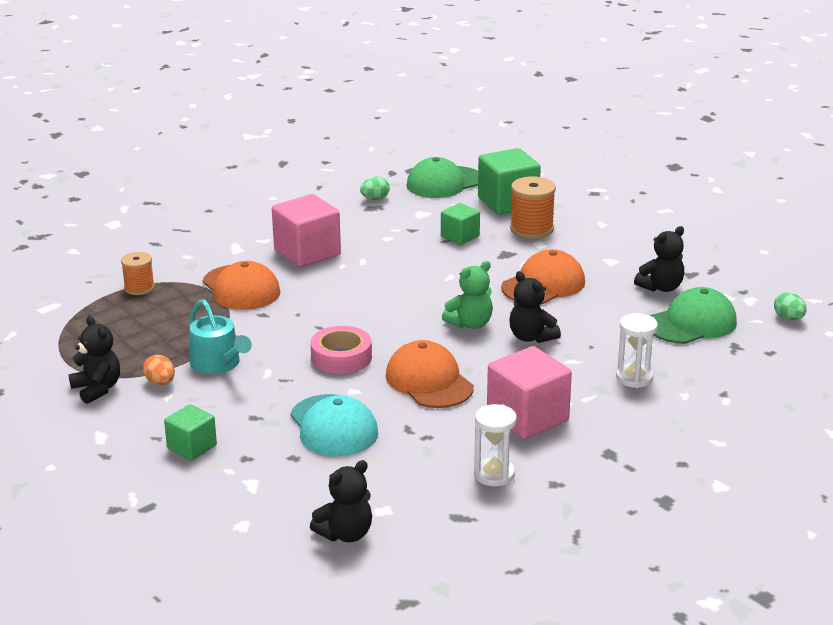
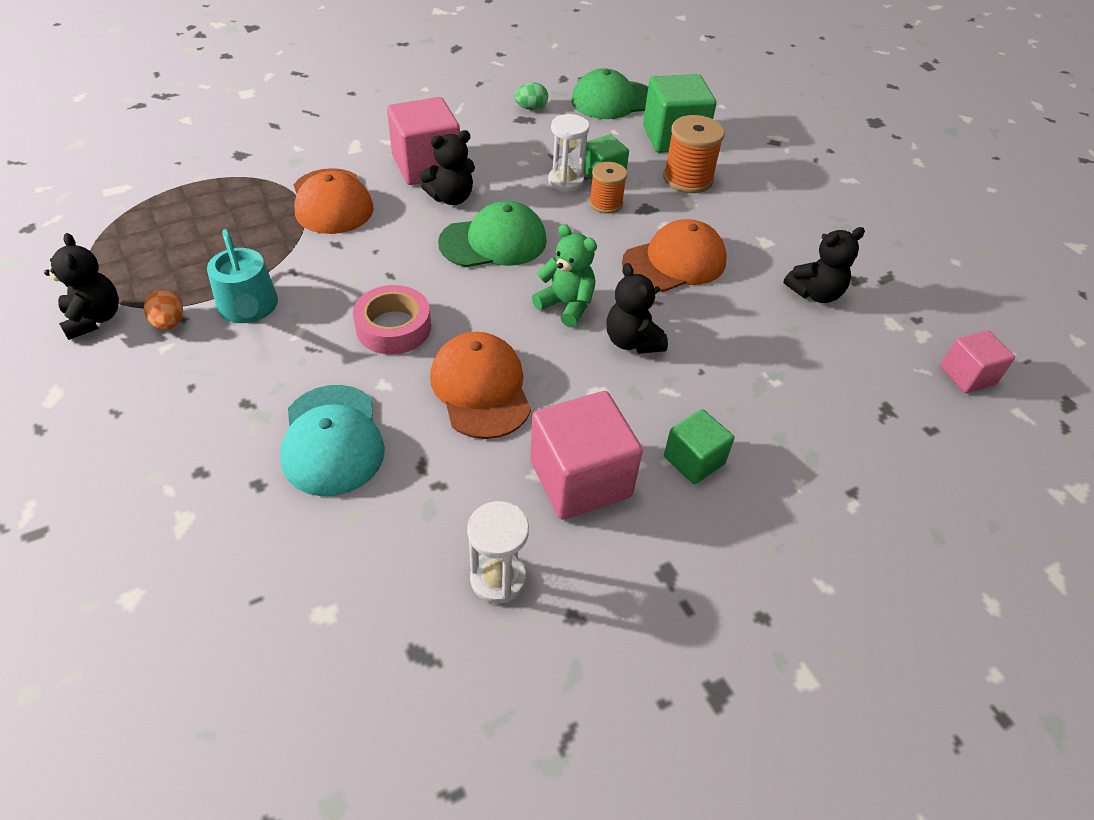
camera: 10 degrees right, 20 degrees up
orange spool [121,252,155,295] -> orange spool moved to [589,162,627,214]
green cube [164,404,217,460] -> green cube moved to [664,409,735,484]
black teddy bear [310,460,372,542] -> black teddy bear moved to [420,130,475,205]
green teddy bear [442,261,493,329] -> green teddy bear turned 120 degrees counterclockwise [532,224,597,327]
white hourglass [616,313,658,388] -> white hourglass moved to [548,114,589,192]
green cap [649,287,737,344] -> green cap moved to [438,201,547,267]
green egg [774,292,807,320] -> pink cube [940,330,1015,393]

